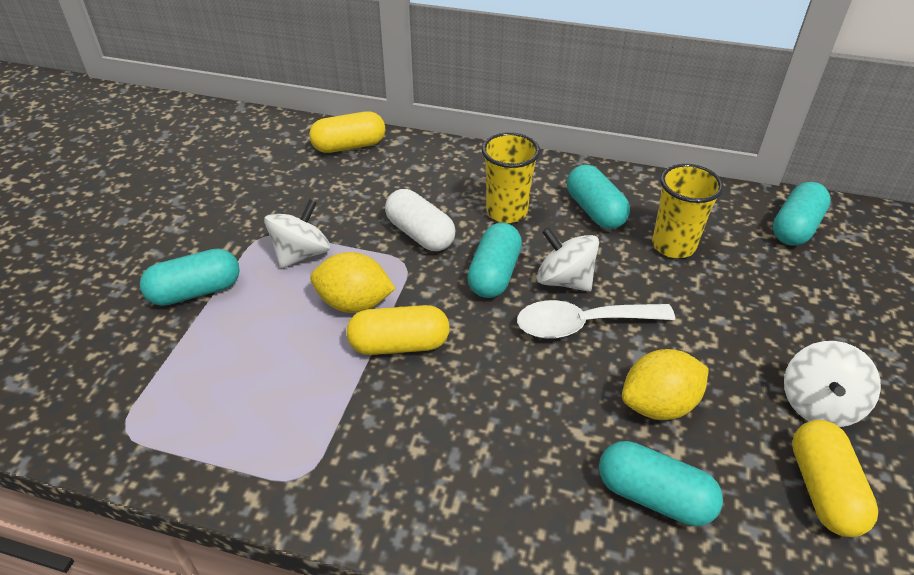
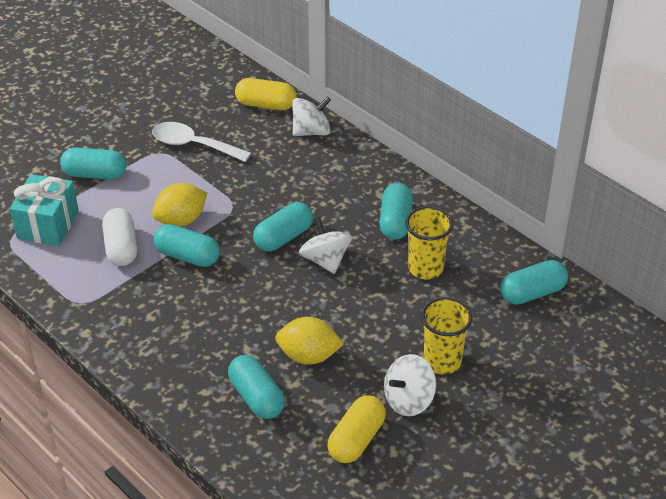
camera: 30 degrees right, 0 degrees up
white spinning top [264,199,331,268] -> white spinning top moved to [292,97,331,136]
yellow lemon [310,252,396,313] -> yellow lemon turned 75 degrees counterclockwise [152,183,207,226]
yellow capsule [346,305,450,355] -> turquoise capsule [153,224,220,267]
white capsule [385,189,456,251] -> white capsule moved to [102,208,137,266]
yellow cup [482,132,540,223] -> yellow cup moved to [421,297,473,374]
white spoon [517,300,675,339] -> white spoon moved to [152,122,251,162]
none -> turquoise gift [10,174,79,246]

